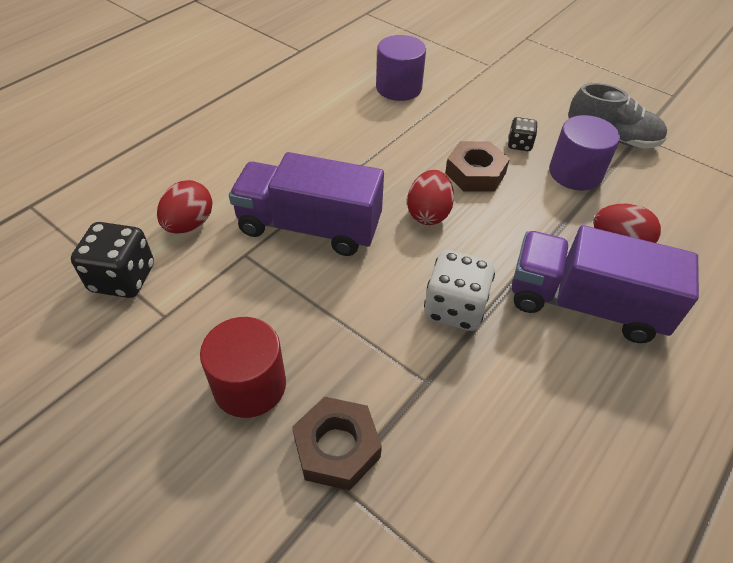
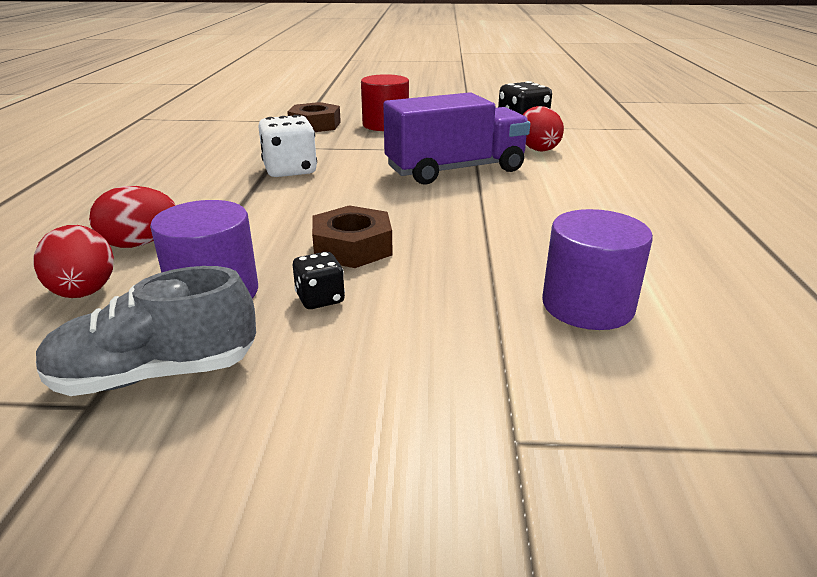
camera: 145 degrees right, 20 degrees down
red egg [407,170,454,225] -> red egg moved to [33,225,114,298]
purple truck [512,225,699,343] -> none

